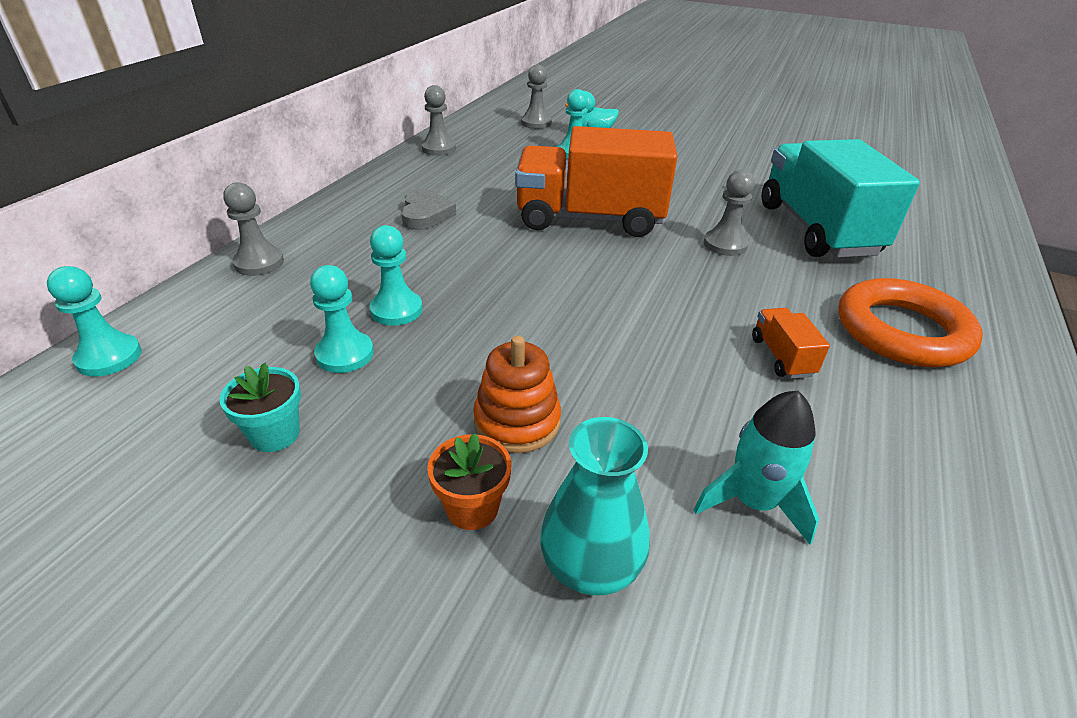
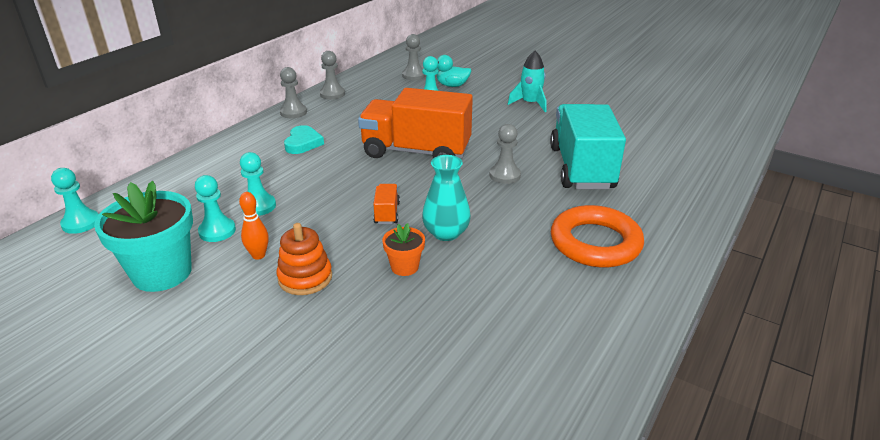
camera: 10 degrees right, 5 degrees down
turquoise flower pot [219,363,301,452] -> turquoise flower pot [94,181,193,292], size x2.01
grey pawn [223,182,284,276] -> grey pawn moved to [280,67,307,118]
grey heart [401,189,456,230] -> turquoise heart [284,125,324,154]
orange flower pot [427,433,511,530] -> orange flower pot moved to [382,223,425,276]
turquoise vase [540,417,650,595] -> turquoise vase moved to [422,155,471,241]
turquoise rocket [694,391,819,545] -> turquoise rocket moved to [508,51,547,112]
orange truck [752,308,830,379] -> orange truck moved to [373,184,400,224]
none -> orange bowling pin [239,192,269,260]

